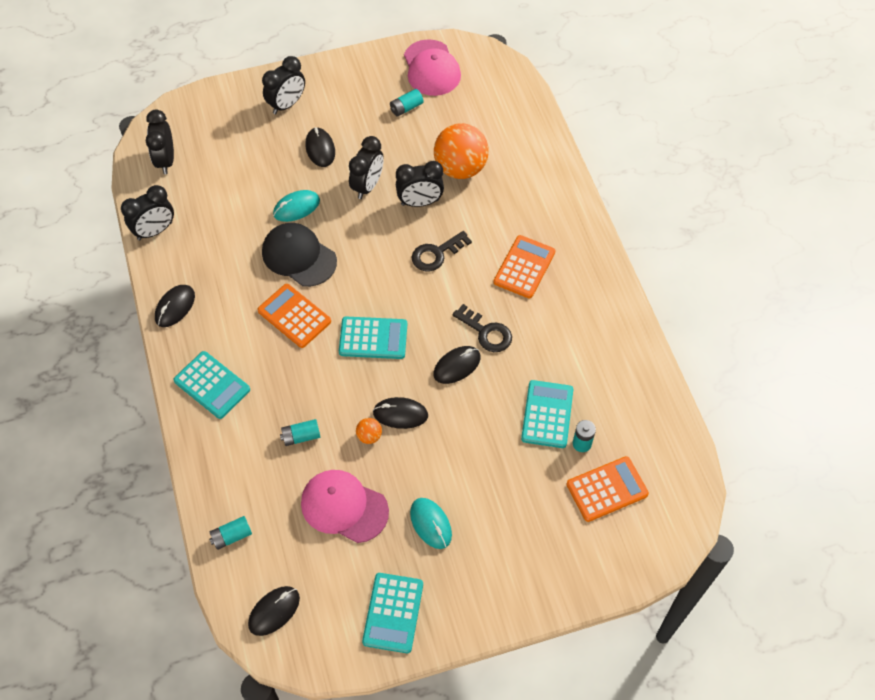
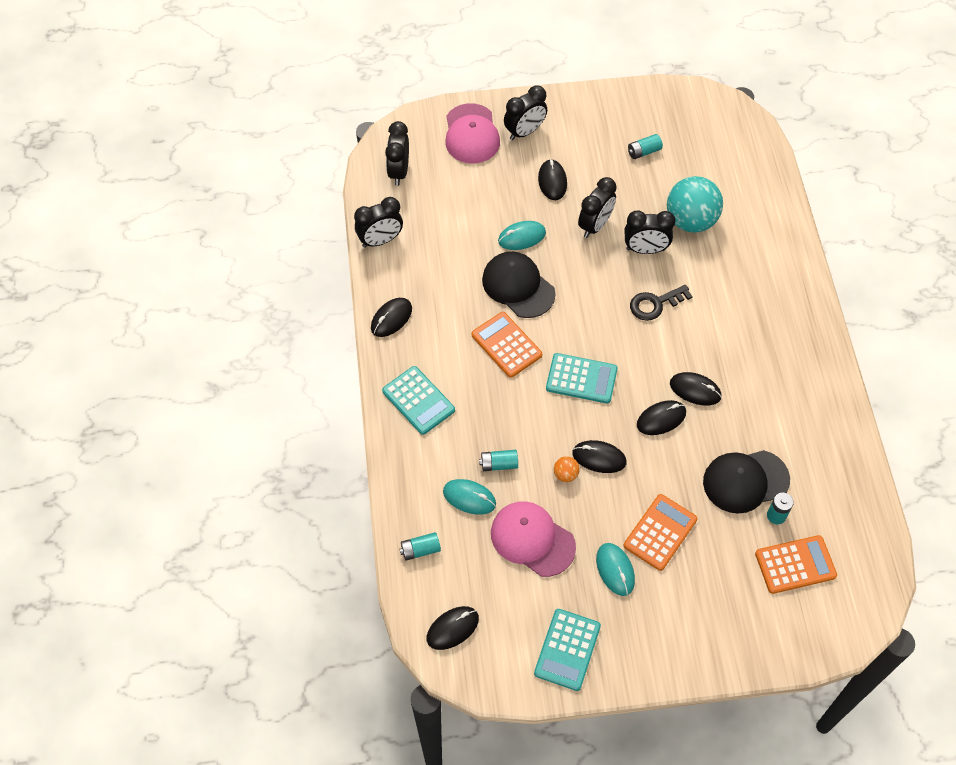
camera: 10 degrees right, 0 degrees up
pink cap [404,39,461,96] -> pink cap moved to [445,103,500,163]
orange ball [434,123,489,179] -> turquoise ball [667,176,723,233]
black key [452,304,512,352] -> black mouse [670,372,722,405]
orange calculator [494,235,555,298] -> orange calculator moved to [624,494,697,571]
turquoise calculator [521,380,573,448] -> black cap [703,450,790,514]
none -> turquoise mouse [443,479,496,515]

